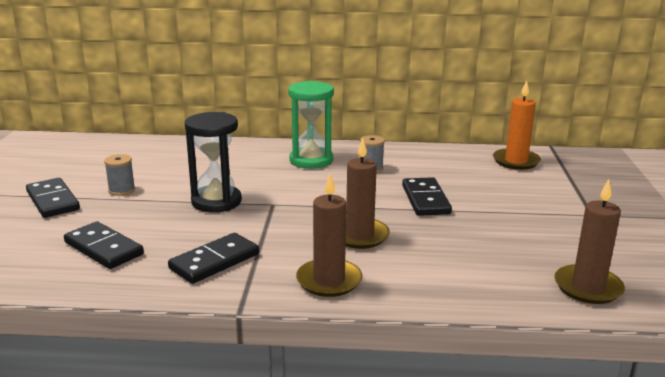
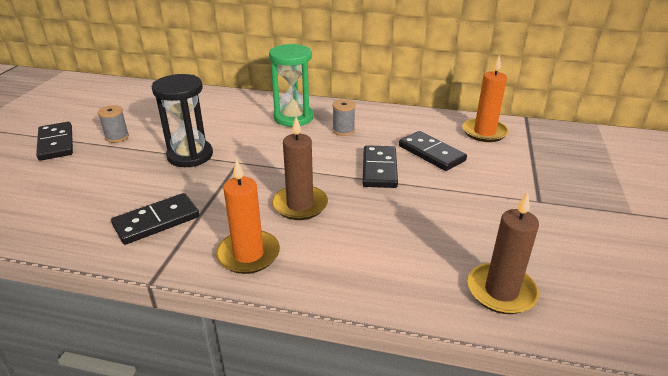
camera: 10 degrees right, 10 degrees up
black domino [64,222,144,269] -> black domino moved to [399,131,467,171]
brown candle [296,174,362,297] -> orange candle [216,158,280,274]

